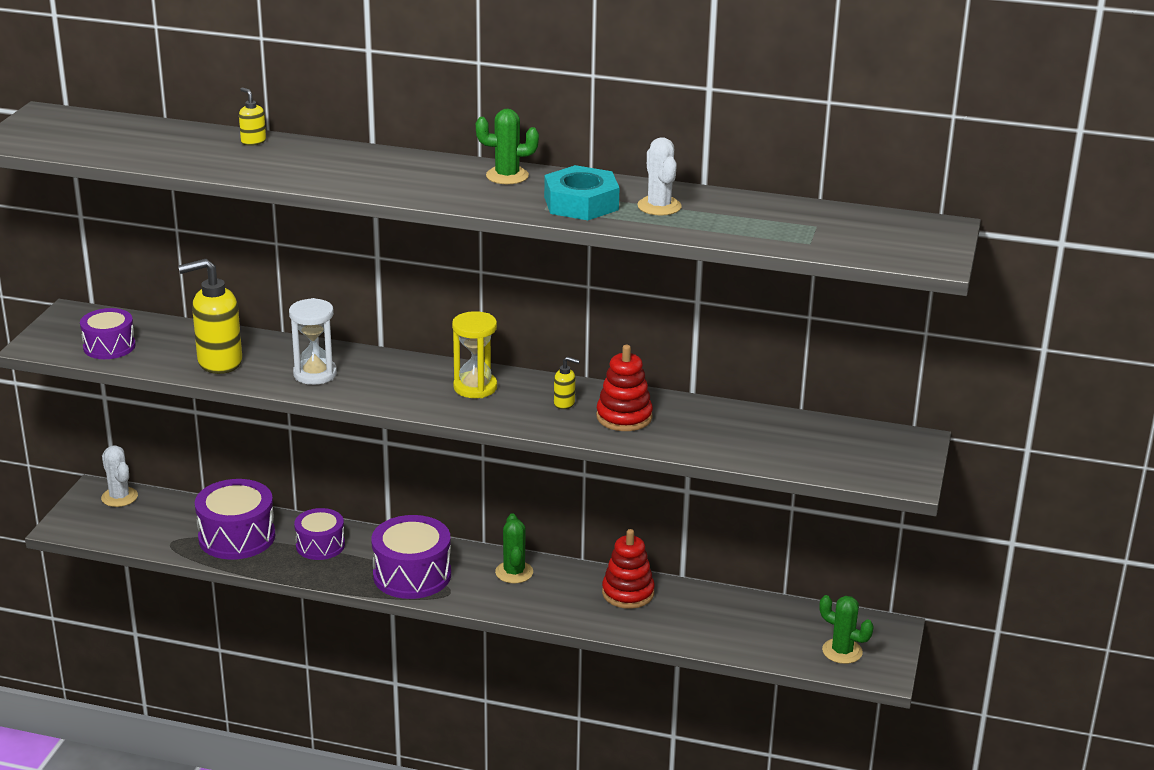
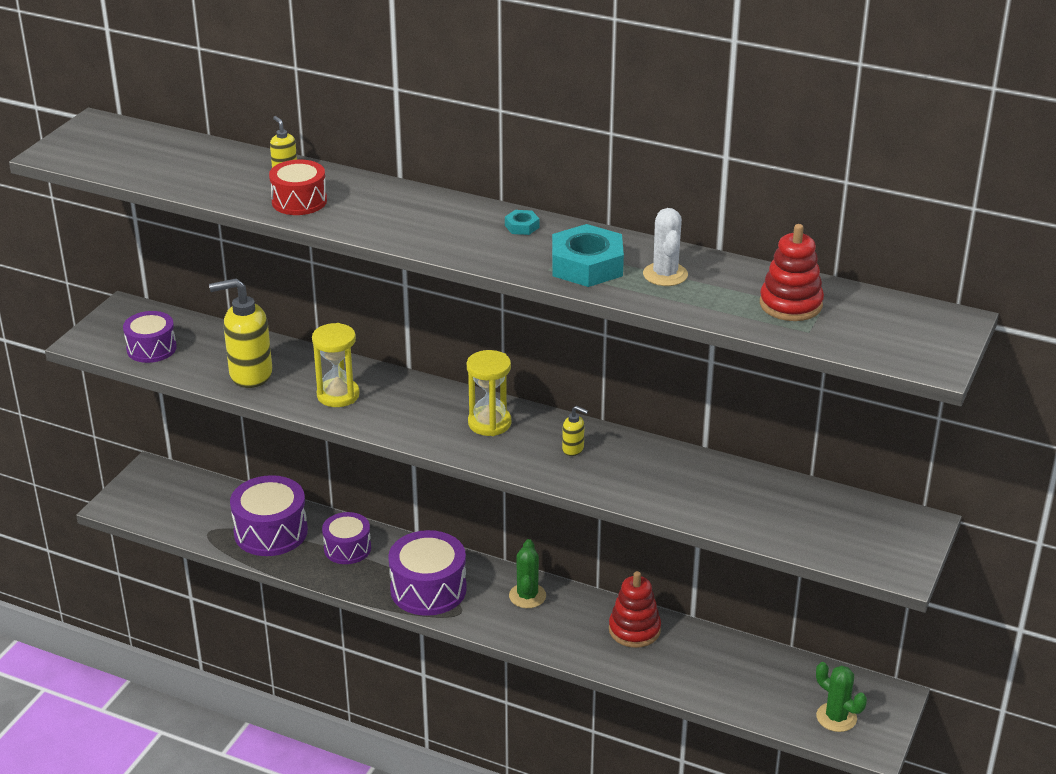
camera: 10 degrees right, 5 degrees up
white cactus [101,445,138,507] -> none
white hourglass [289,298,337,385] -> yellow hourglass [312,323,360,407]
green cactus [476,108,539,184] -> turquoise nut [505,210,539,235]
red stacking toy [596,345,653,431] -> red stacking toy moved to [760,224,824,321]
none -> red drum [269,159,327,215]

